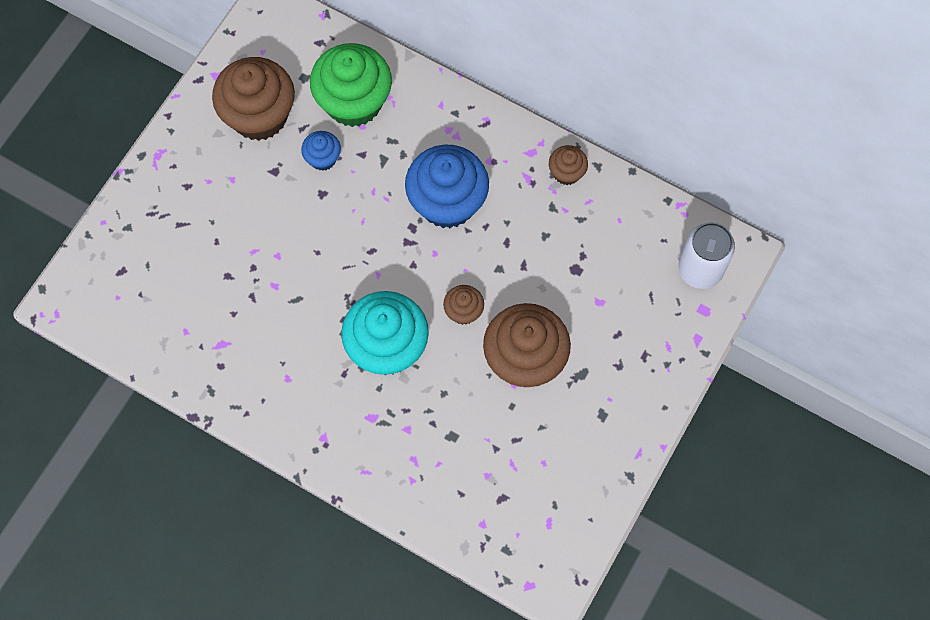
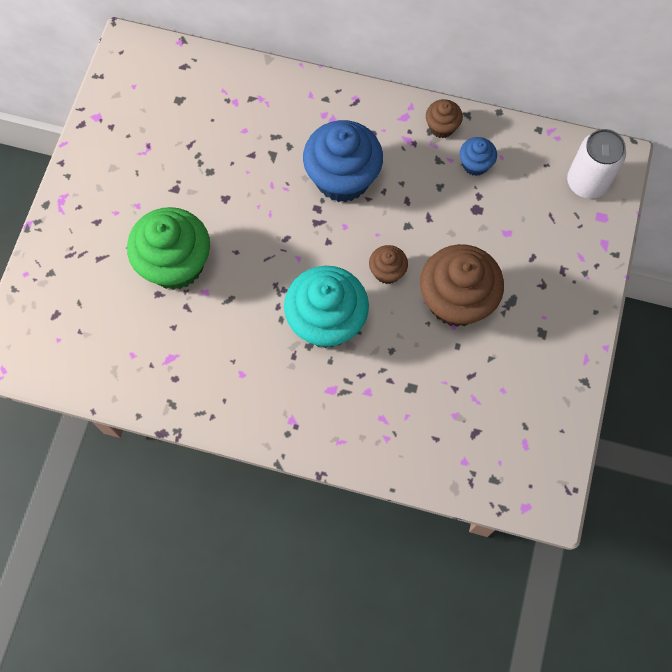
camera: 15 degrees left, 0 degrees up
brown cupcake [212,57,295,141] -> none
blue cupcake [301,131,341,171] -> blue cupcake moved to [460,137,497,176]
green cupcake [310,43,392,127] -> green cupcake moved to [127,207,210,290]

